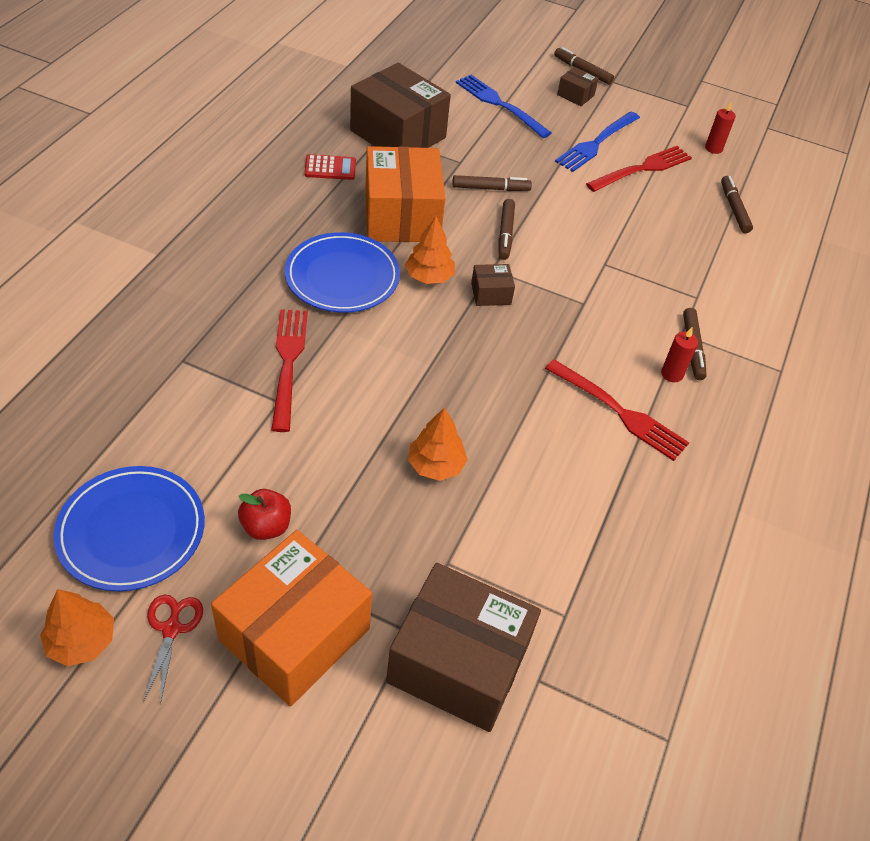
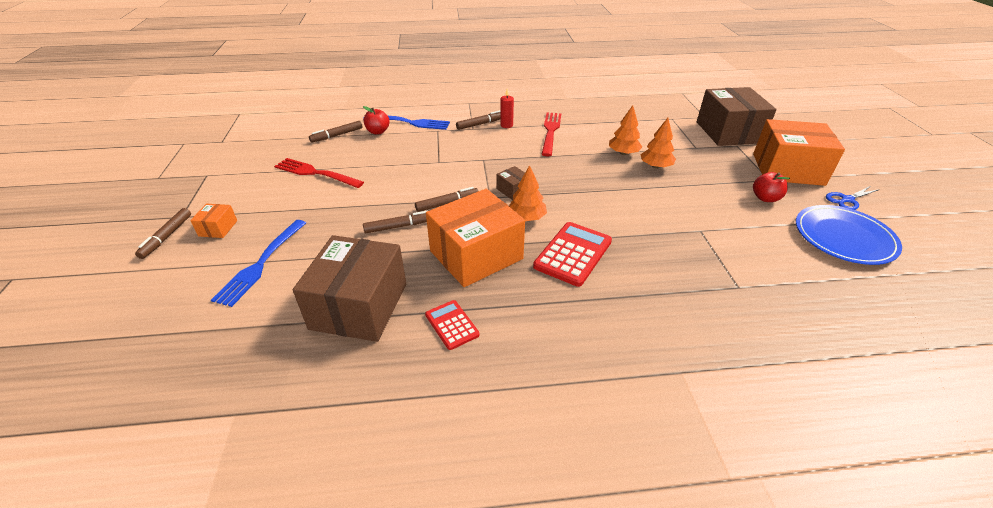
camera: 115 degrees left, 10 degrees down
orange tree [40,589,114,666] -> orange tree moved to [609,105,642,155]
red scissors [143,594,203,705] -> blue scissors [826,186,878,210]
red fork [271,309,308,432] -> none
blue plate [285,232,400,313] -> red calculator [533,222,612,287]
brown marker [452,175,532,191] -> brown marker turned 105 degrees clockwise [363,211,427,233]
blue fork [555,111,640,172] -> blue fork moved to [363,116,450,130]
brown box [557,67,599,106] -> orange box [190,204,237,238]
red candle [705,101,736,154] -> none
none -> red apple [363,106,390,134]

